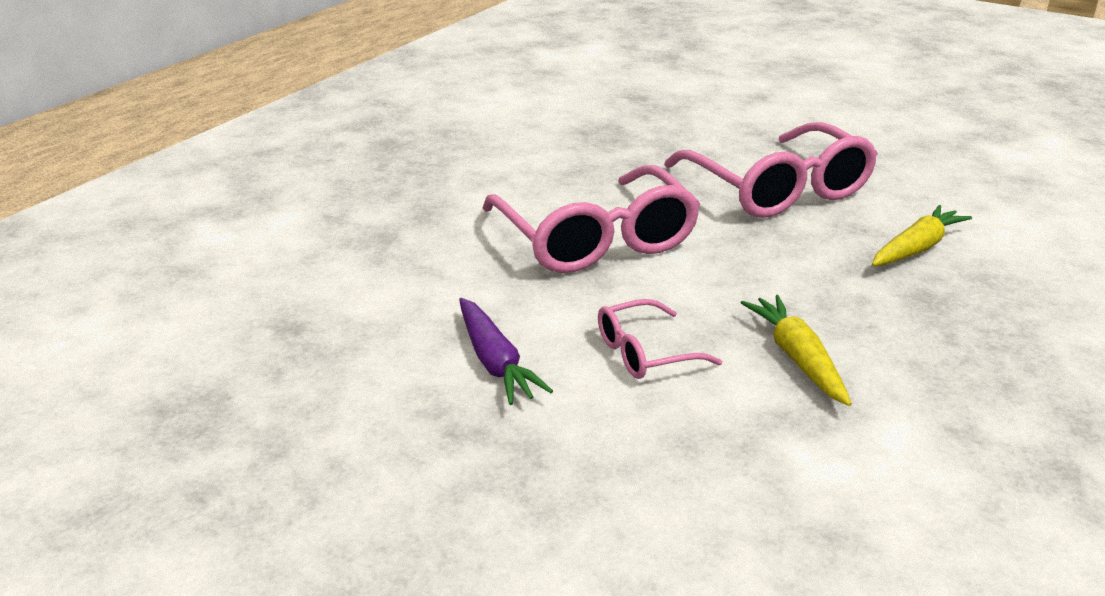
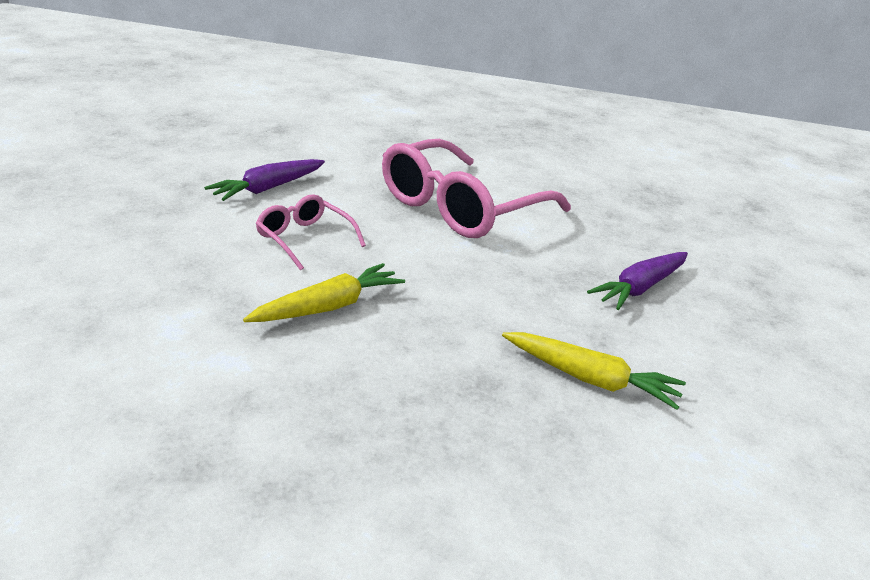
camera: 65 degrees right, 0 degrees up
pink glasses [664,122,878,218] -> purple carrot [587,252,688,310]

